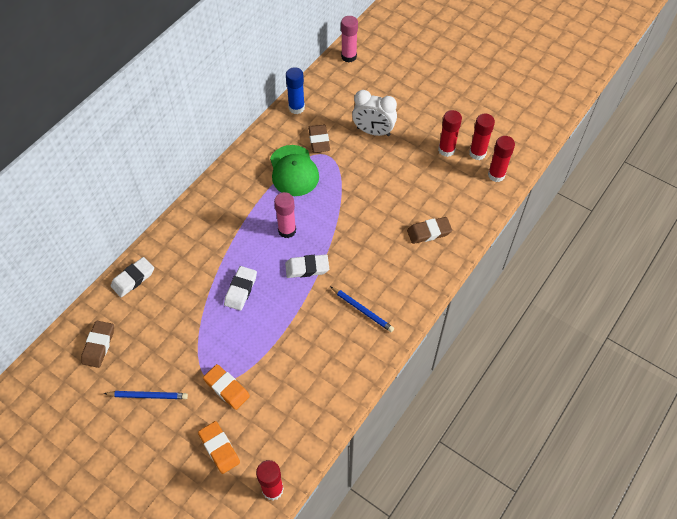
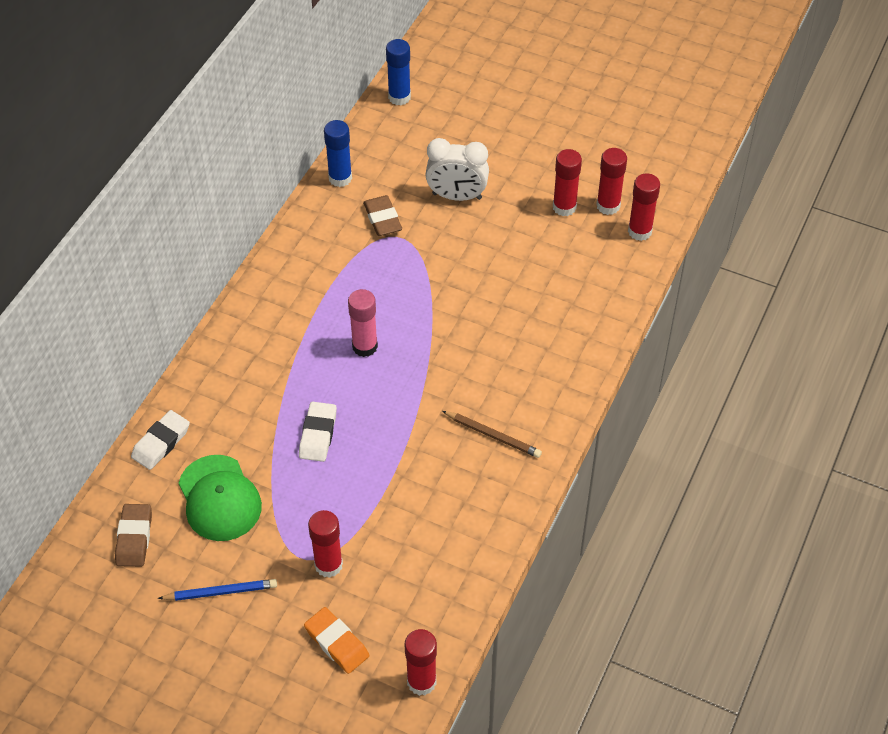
camera: 10 degrees left, 5 degrees down
orange eraser [203,364,250,410] -> red glue stick [308,510,343,578]
green cap [270,145,319,196] -> green cap moved to [179,455,262,541]
white eraser [285,254,329,278] -> none
blue pencil [330,286,394,332] -> brown pencil [442,411,542,458]
pink glue stick [341,16,358,62] -> blue glue stick [386,39,411,105]
brown eraser [407,217,452,244] -> none

